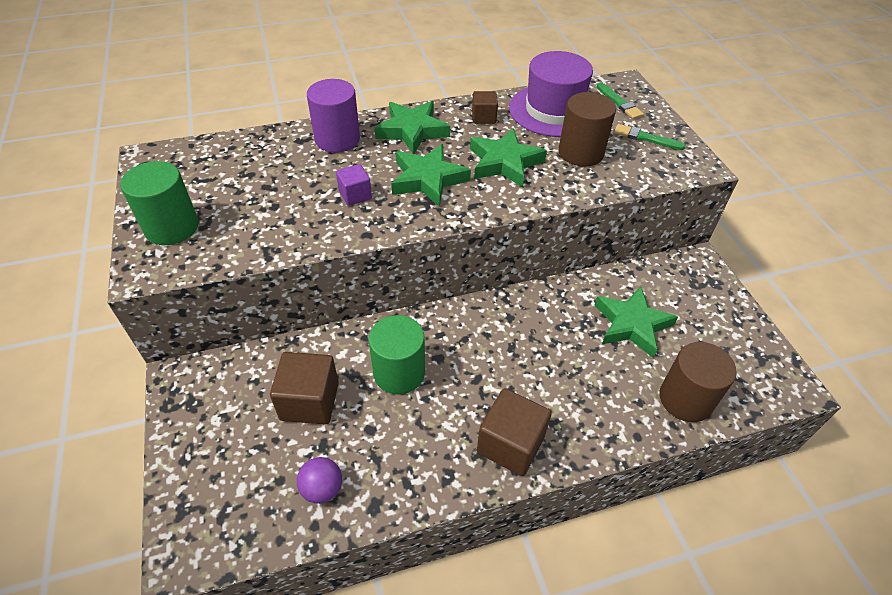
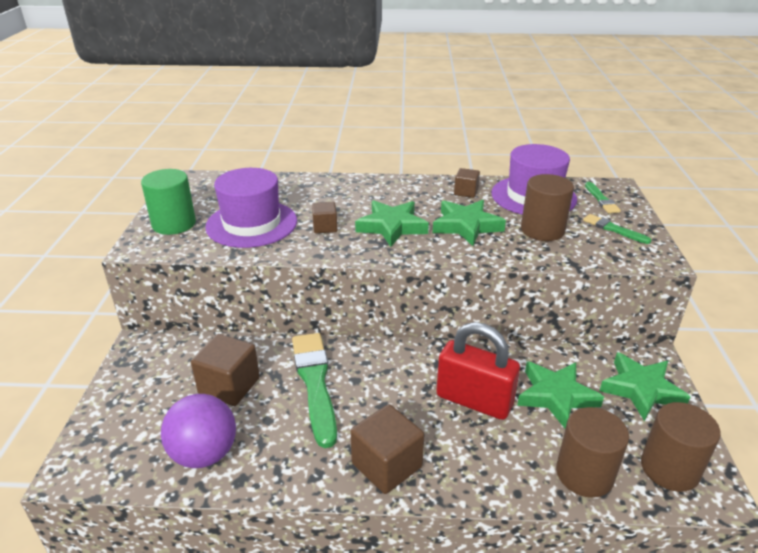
camera: 20 degrees right, 15 degrees down
purple ball [297,457,342,504] -> purple ball [161,394,236,468], size x1.75
purple cylinder [307,79,360,153] -> none
purple cube [336,164,372,206] -> brown cube [312,202,337,234]
green cylinder [369,315,425,394] -> green brush [292,333,337,448]
green star [375,101,450,154] -> green star moved to [600,352,690,421]
none -> purple hat [205,168,297,248]
none -> red padlock [436,322,520,420]
none -> brown cylinder [641,402,721,492]

